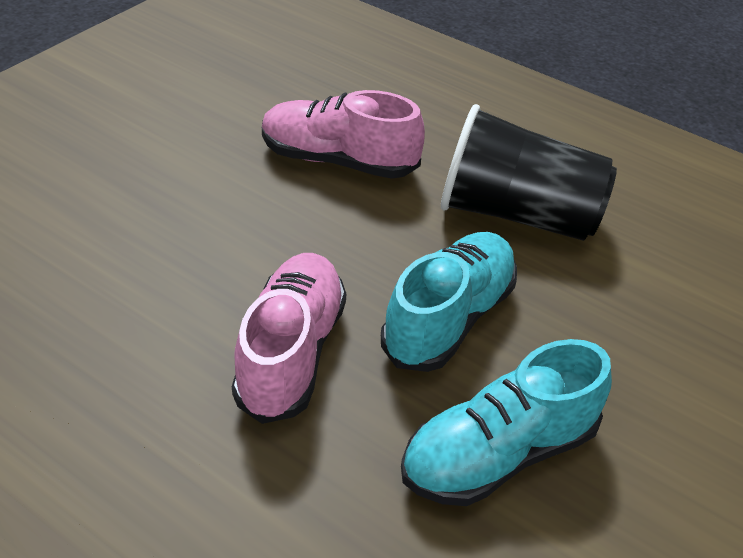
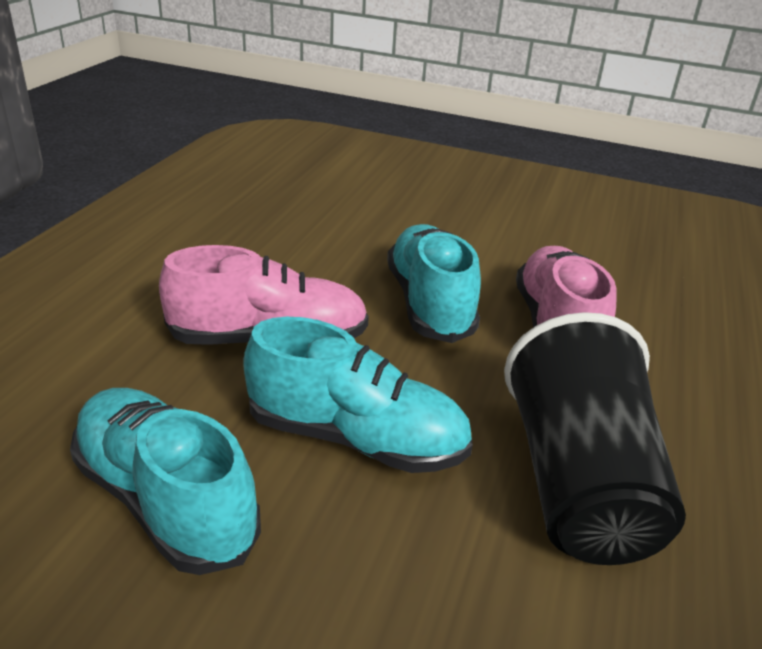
camera: 75 degrees right, 10 degrees down
none -> turquoise shoe [387,224,481,343]

